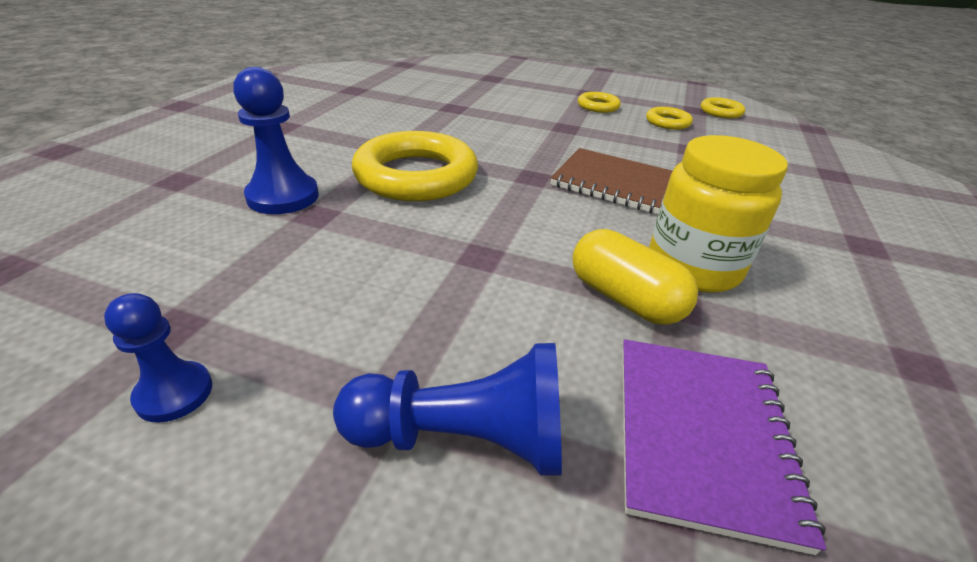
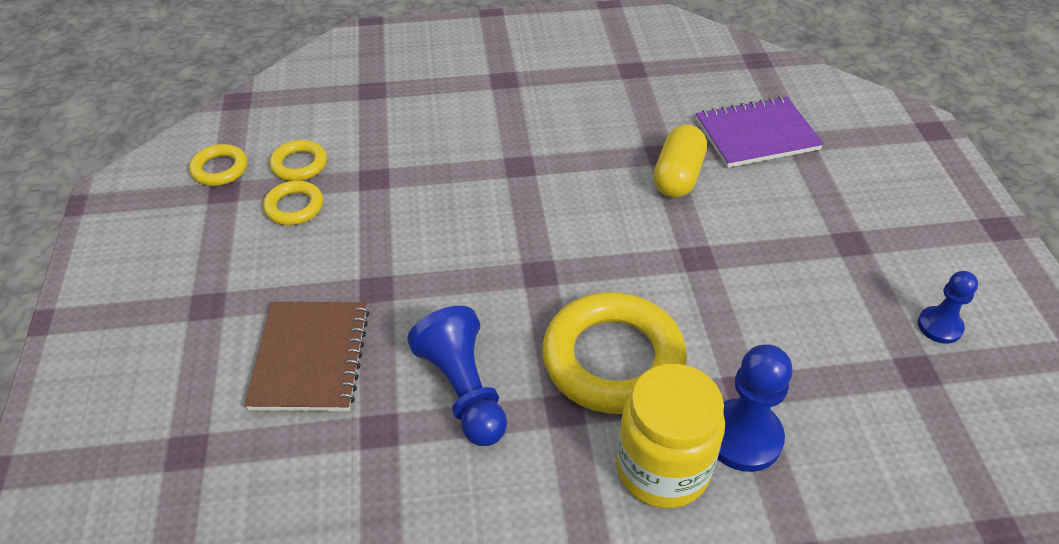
camera: 115 degrees left, 10 degrees up
blue pawn [333,343,562,475] -> blue pawn moved to [407,306,507,446]
brown notebook [550,148,673,214] -> brown notebook moved to [244,302,369,411]
yellow ring [578,92,621,113] -> yellow ring moved to [270,140,327,181]
yellow jar [649,135,788,293] -> yellow jar moved to [616,364,725,508]

